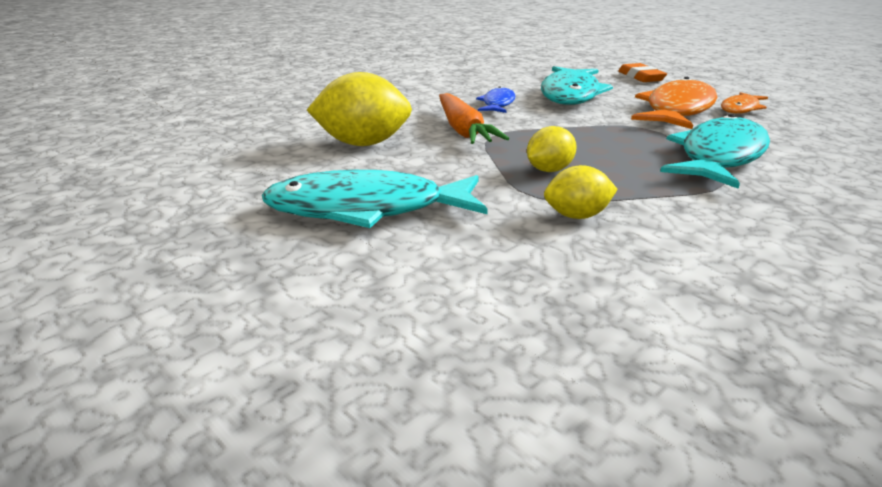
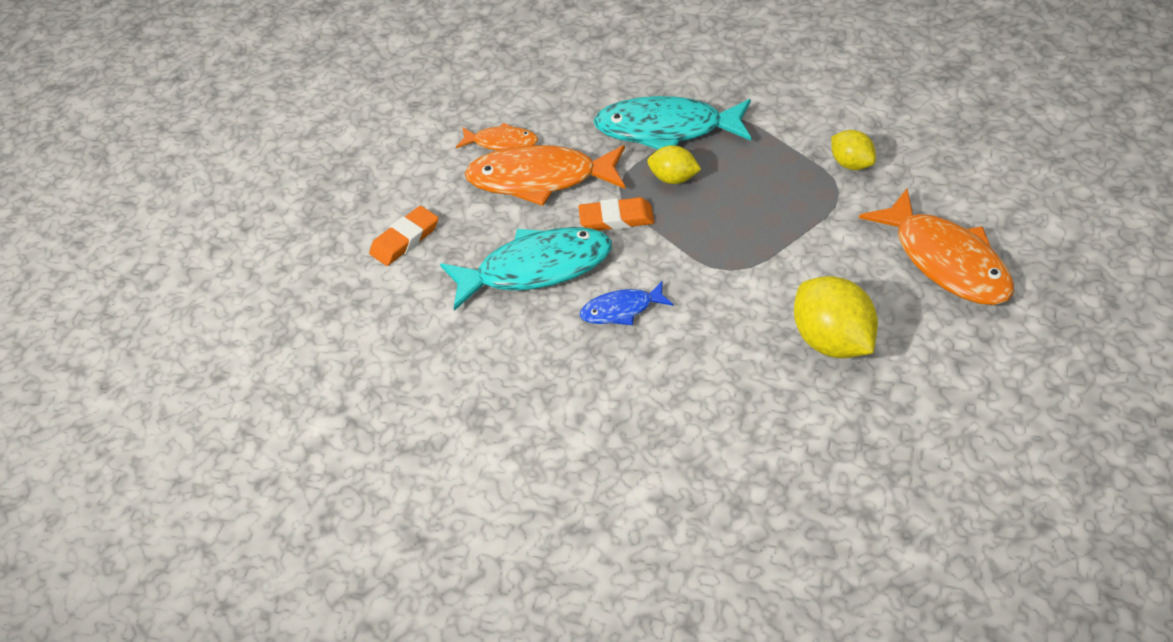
camera: 115 degrees left, 20 degrees up
turquoise fish [262,170,488,228] -> orange fish [859,189,1014,305]
orange carrot [439,93,509,144] -> none
yellow lemon [527,126,577,172] -> yellow lemon moved to [647,145,701,184]
none -> orange eraser [578,197,654,231]

